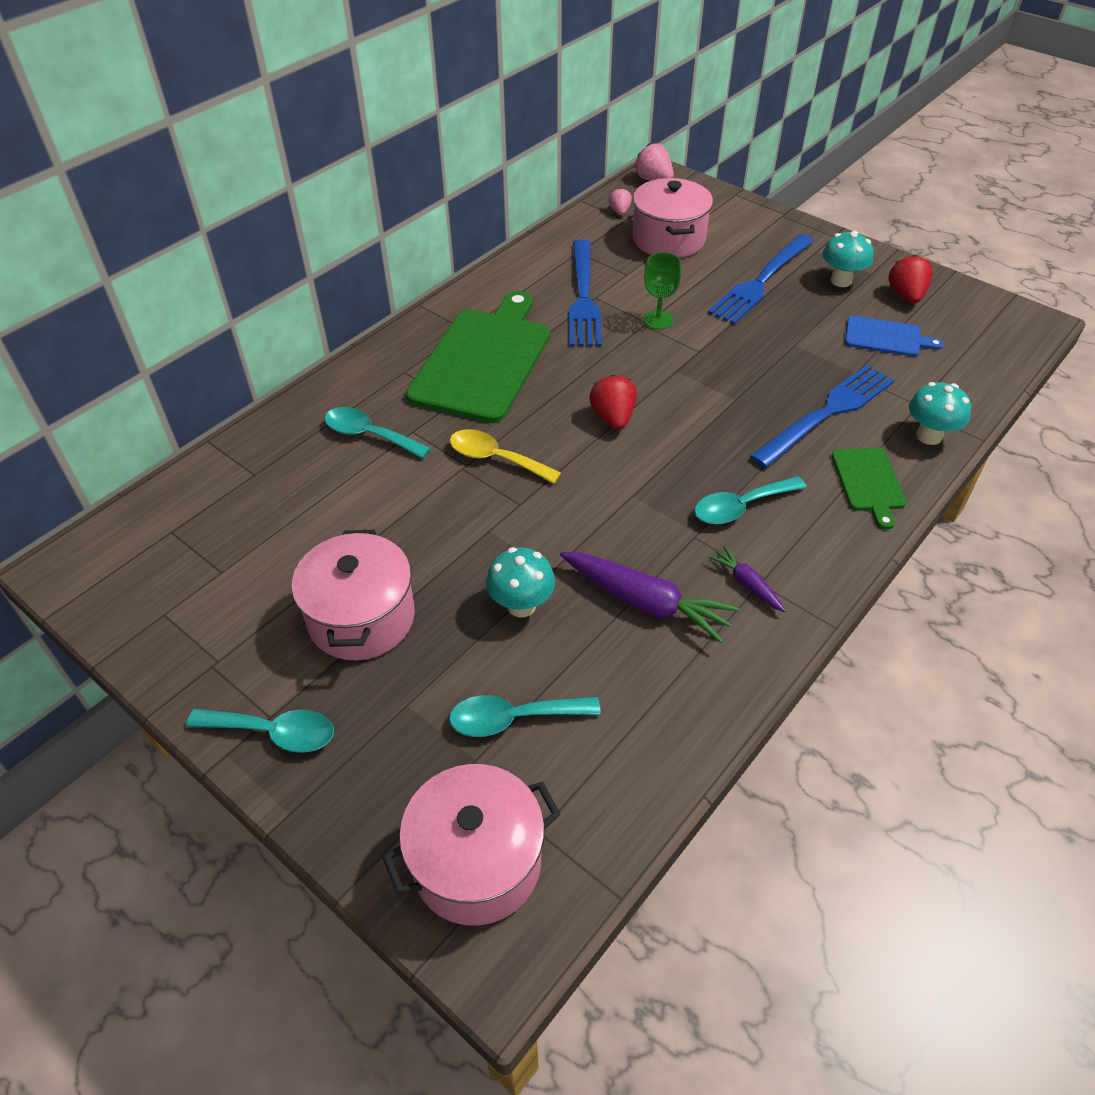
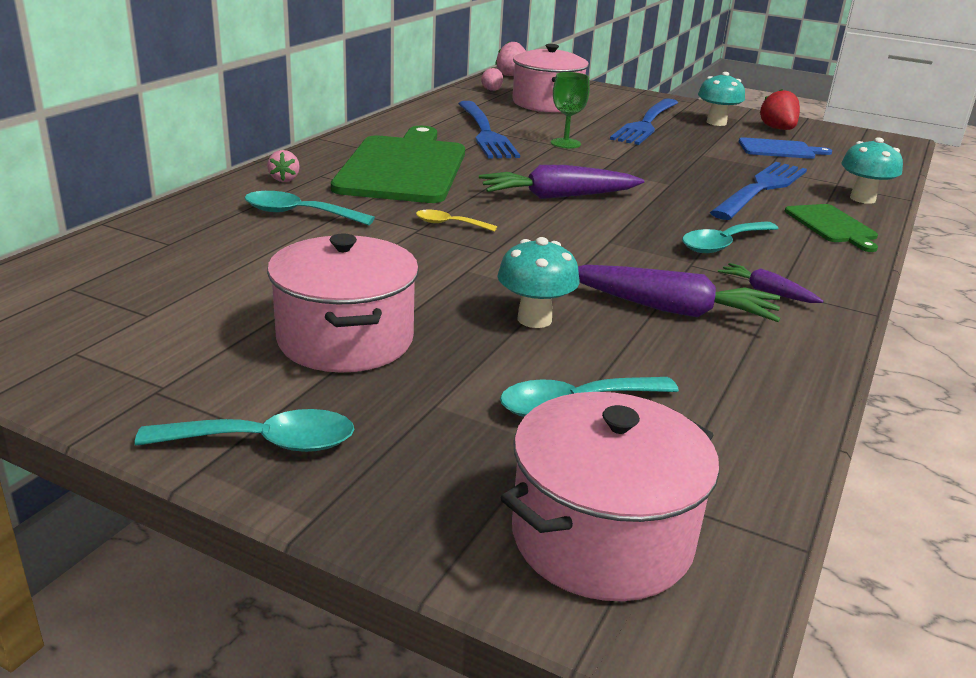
camera: 15 degrees left, 20 degrees down
yellow spoon [450,429,561,484] -> yellow spoon [416,210,497,232], size x0.62
red strawberry [589,375,637,430] -> purple carrot [479,165,644,199]
none -> pink strawberry [267,150,300,182]

